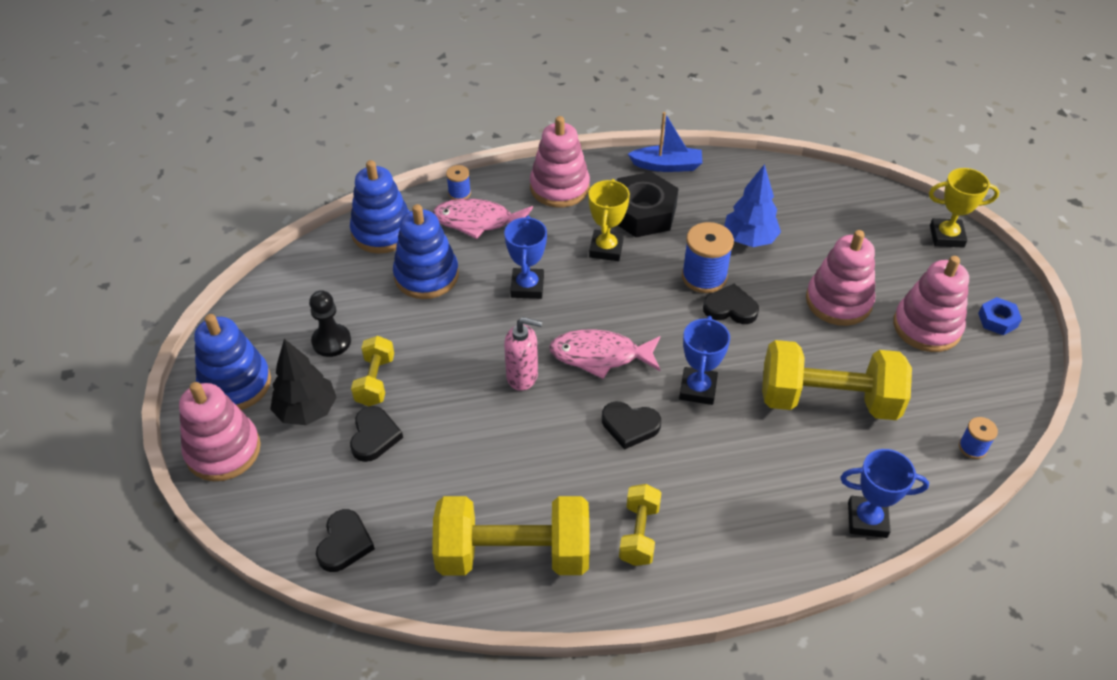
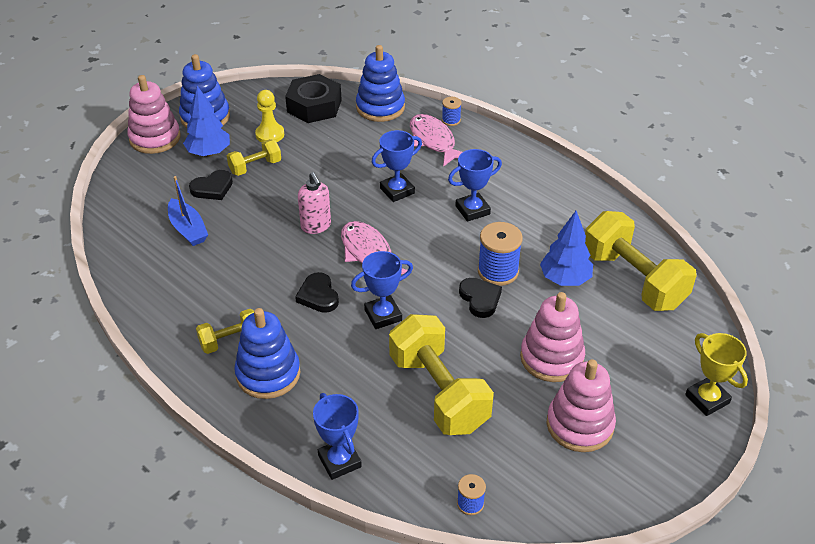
camera: 55 degrees right, 5 degrees down
black tree [270,339,337,425] -> blue tree [183,86,230,157]
black pawn [309,290,351,357] -> yellow pawn [255,90,284,142]
black heart [316,509,375,572] -> none
blue stacking toy [393,204,459,299] -> blue stacking toy moved to [234,308,300,399]
yellow dumbbell [432,496,590,575] -> yellow dumbbell moved to [585,211,697,311]
pink stacking toy [530,116,590,207] -> none
yellow trophy [588,179,630,261] -> blue trophy [448,149,502,222]
black nut [617,172,679,237] -> black nut moved to [285,74,342,123]
blue boat [628,112,702,172] -> blue boat moved to [168,176,208,246]
blue nut [978,297,1022,335] -> none

